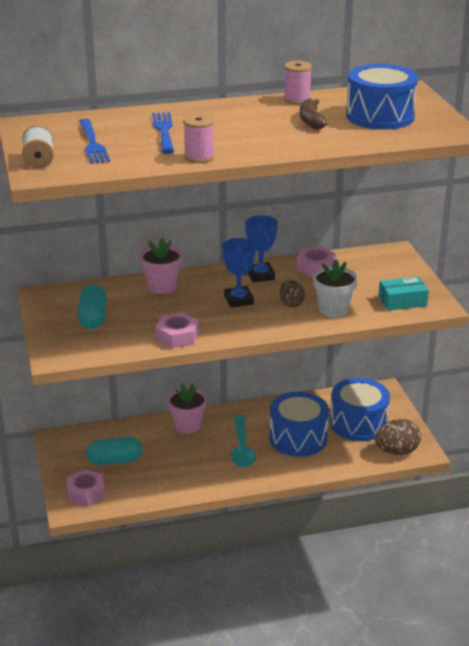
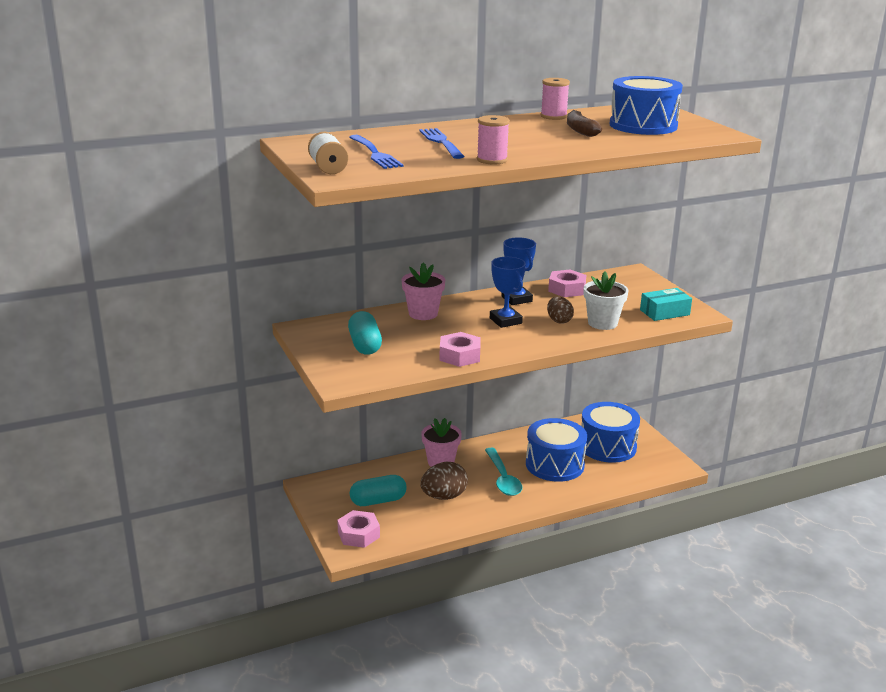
camera: 10 degrees left, 5 degrees down
brown egg [375,419,421,455] -> brown egg moved to [420,462,468,500]

